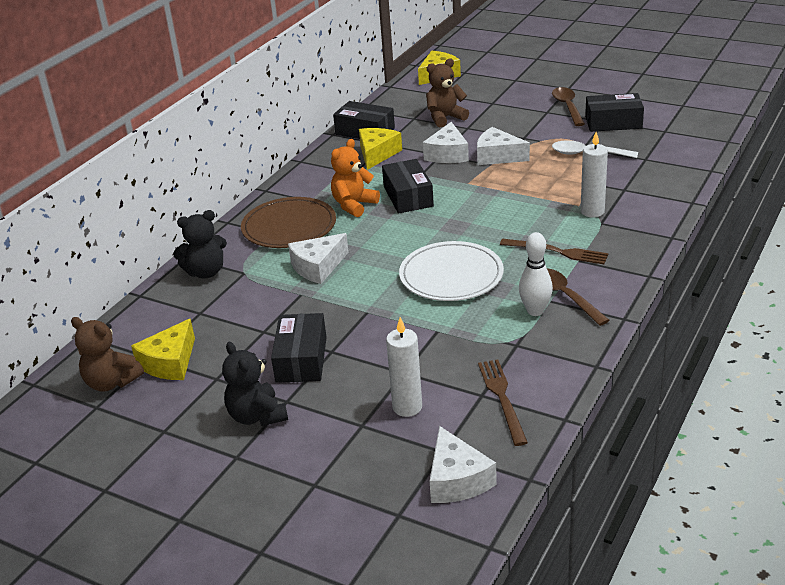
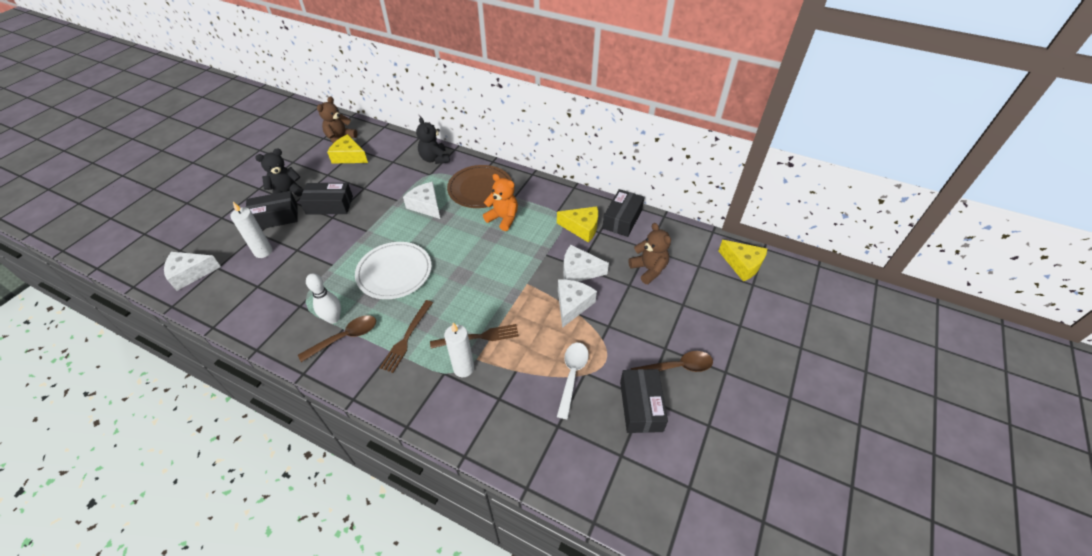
camera: 85 degrees right, 15 degrees up
black box [382,159,434,214] -> black box moved to [246,191,298,229]
brown fork [478,360,528,446] -> brown fork moved to [430,324,519,349]

